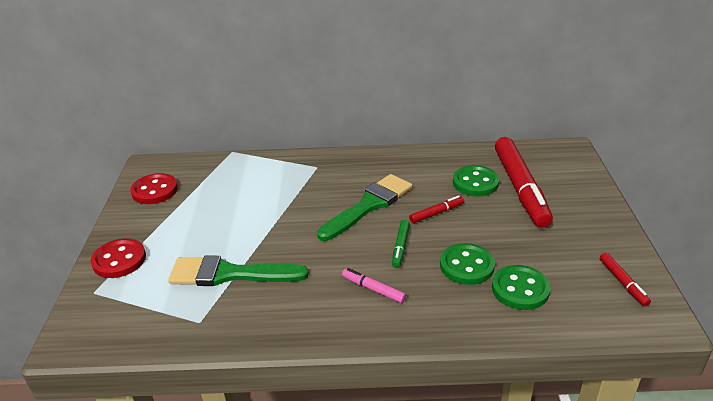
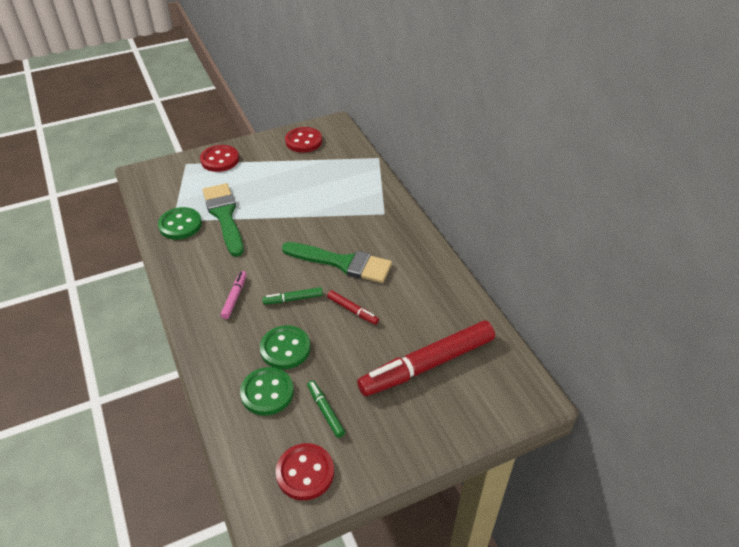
camera: 65 degrees right, 10 degrees up
green button [453,165,499,196] -> green button moved to [158,207,202,240]
red marker [600,253,651,306] -> red button [276,443,334,500]
none -> green marker [307,380,345,438]

